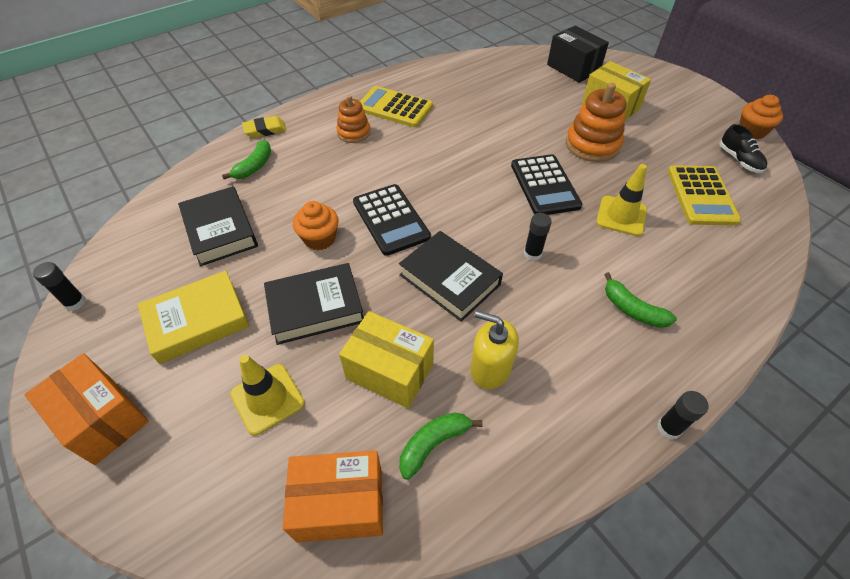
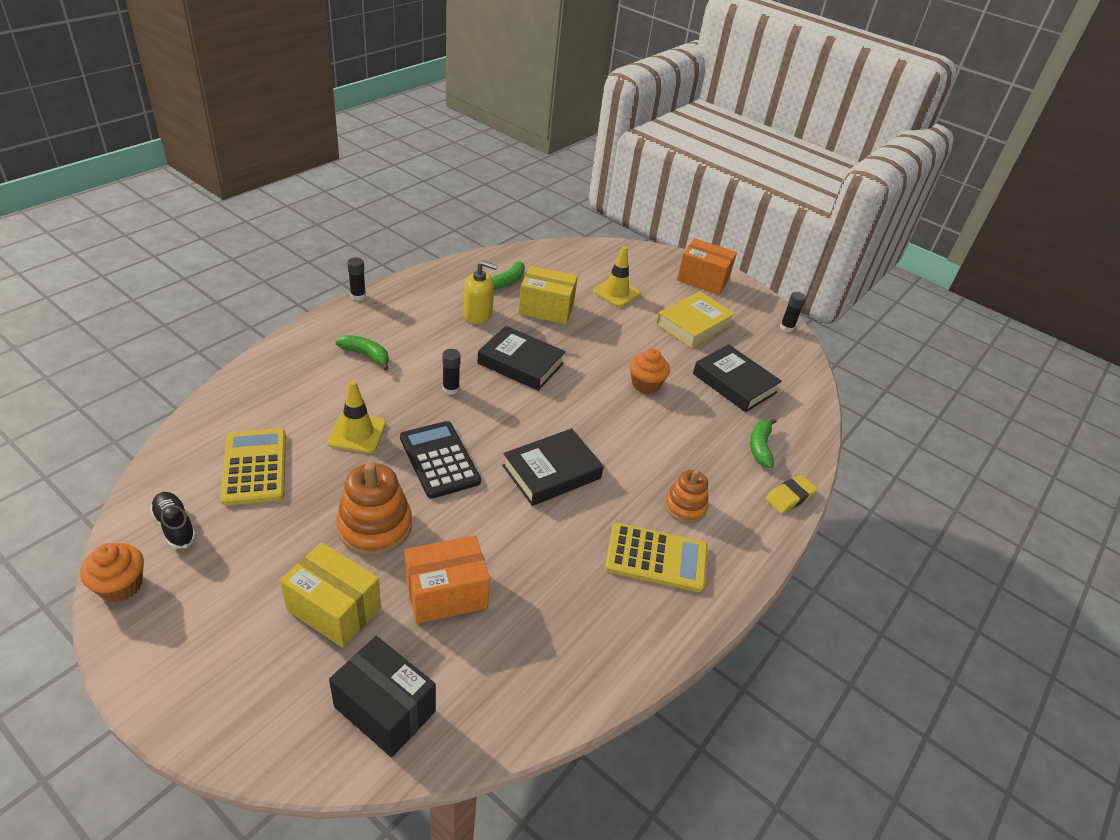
camera: 160 degrees right, 10 degrees down
black book [264,263,364,345] -> black book moved to [502,428,604,506]
orange box [283,450,383,543] -> orange box moved to [404,535,490,624]
black calculator [353,184,431,256] -> none

